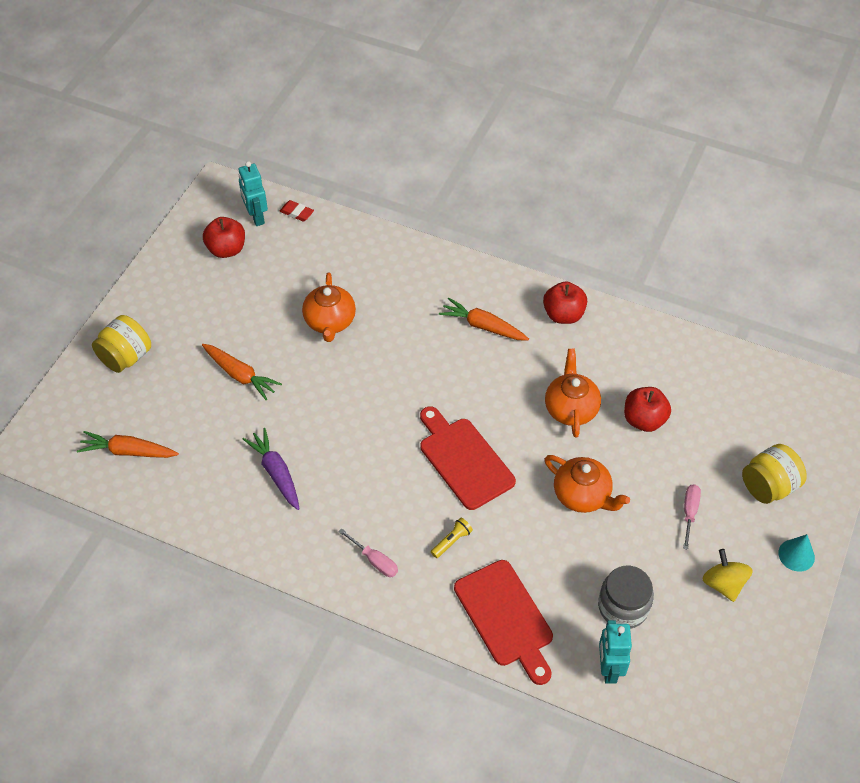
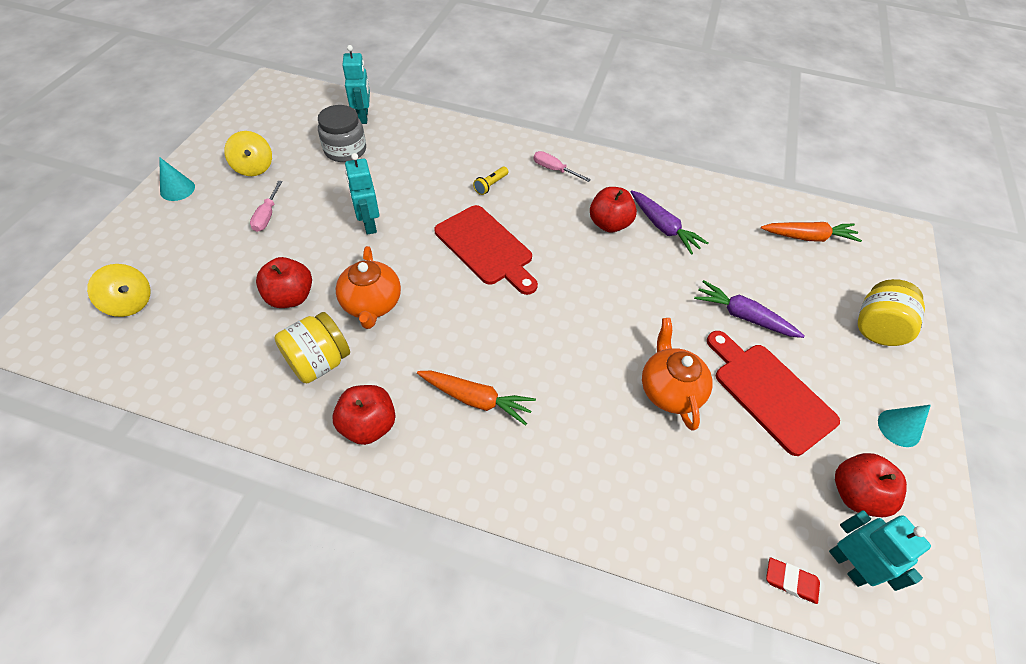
camera: 170 degrees right, 0 degrees up
orange carrot [202,344,282,400] -> purple carrot [694,280,805,338]
red cutting board [454,560,553,685] -> red cutting board moved to [707,331,840,456]
orange teapot [544,455,630,513] -> turquoise robot [345,153,379,235]
yellow jar [742,444,807,504] -> yellow jar moved to [274,312,350,383]
none -> yellow spinning top [87,264,151,317]
none -> red apple [590,187,637,233]
none -> turquoise cone [878,405,931,447]

